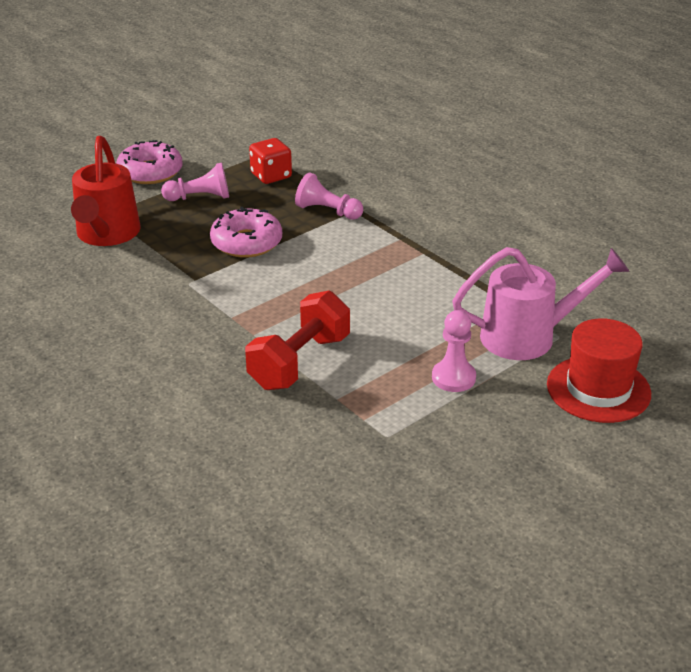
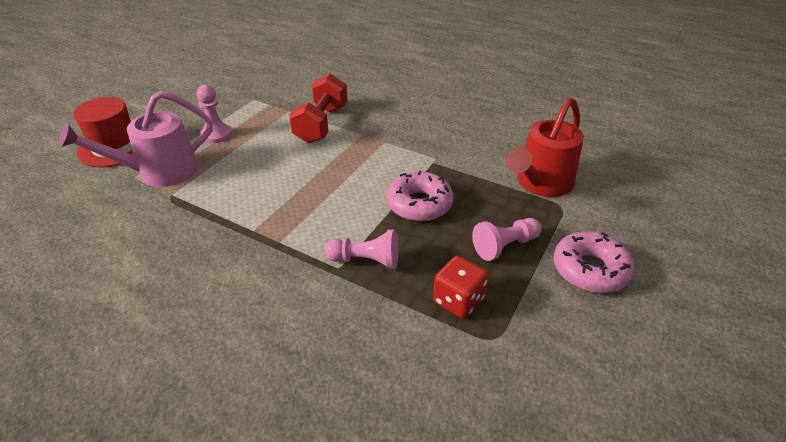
camera: 160 degrees right, 5 degrees up
red watering can [71,136,141,246] -> red watering can turned 120 degrees counterclockwise [506,97,584,197]

